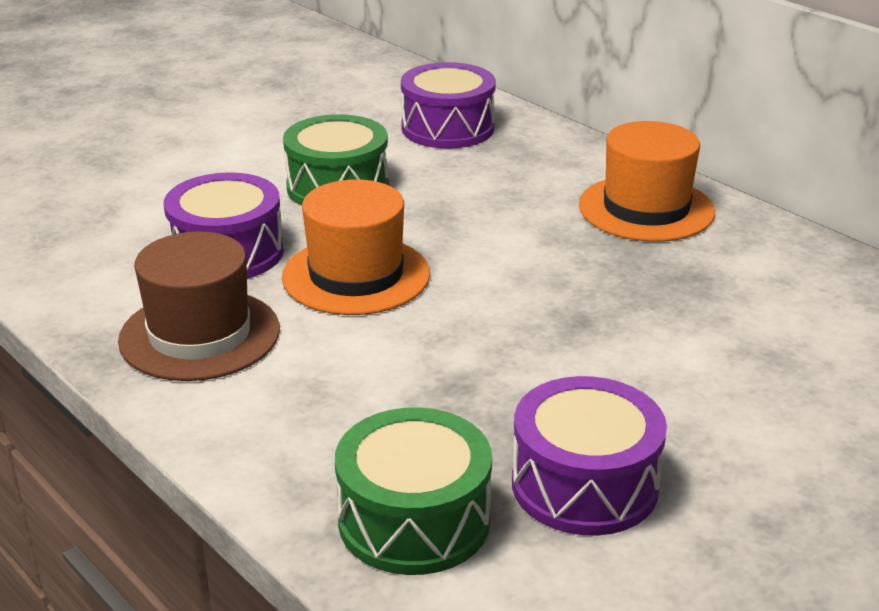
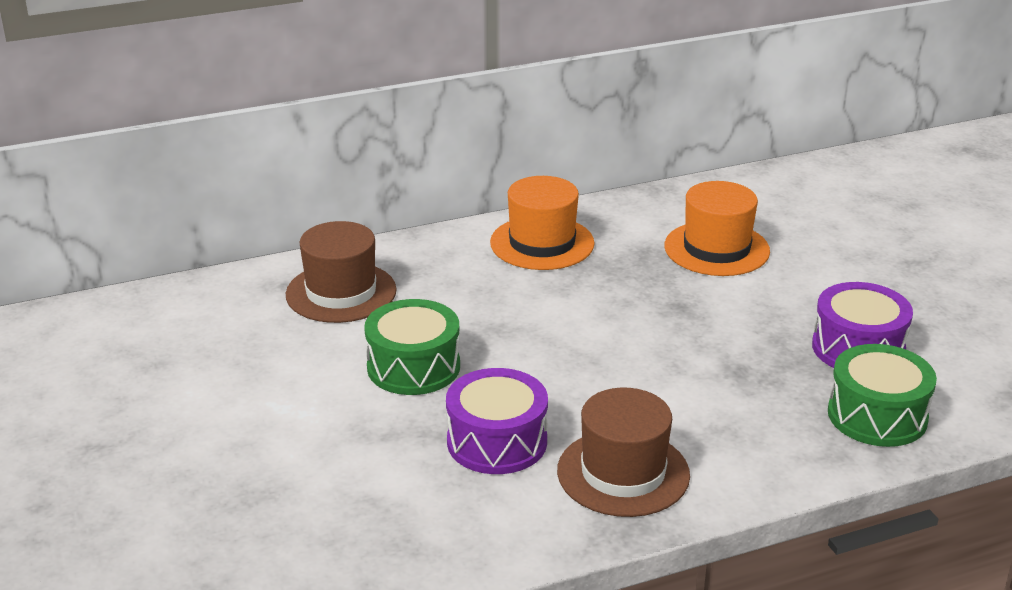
camera: 70 degrees left, 0 degrees up
orange hat [282,179,430,315] -> orange hat moved to [664,181,770,276]
purple drum [401,62,496,149] -> brown hat [286,221,397,323]

